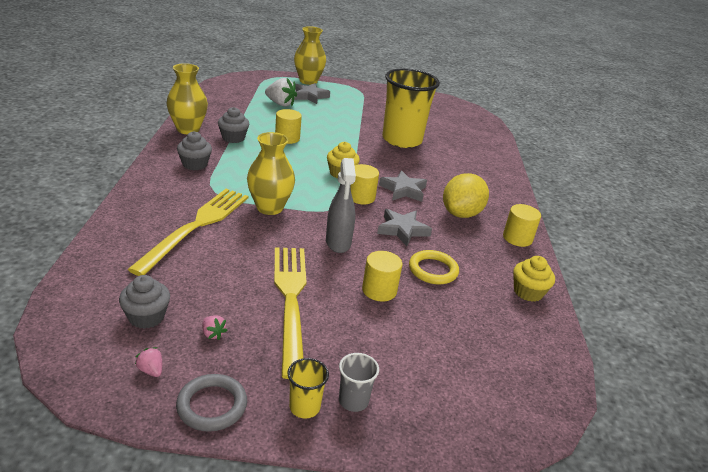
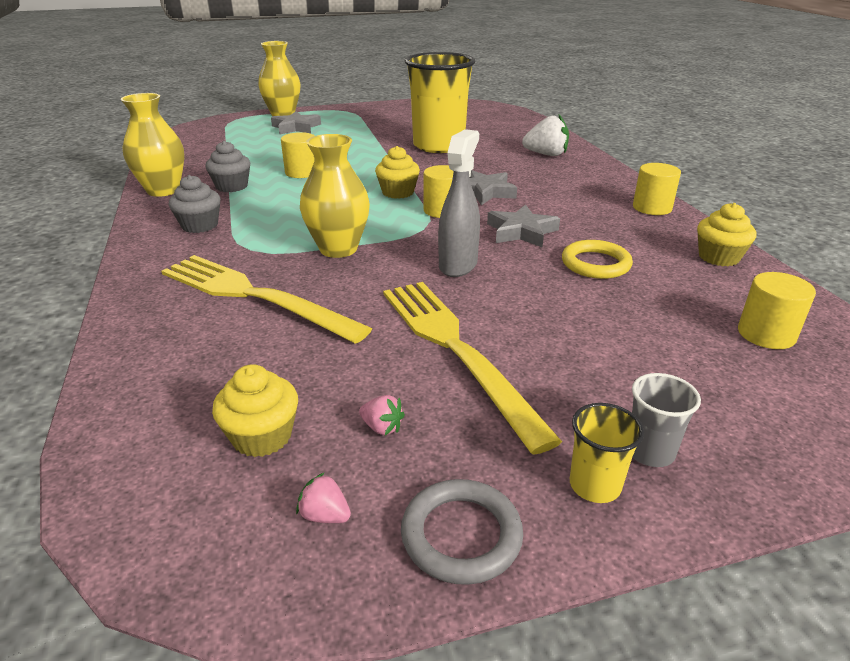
camera: 15 degrees left, 0 degrees up
grey cupcake [119,275,170,329] -> yellow cupcake [212,364,298,457]
yellow fork [127,189,248,276] -> yellow fork turned 60 degrees counterclockwise [161,255,372,344]
white strawberry [265,78,297,106] -> white strawberry moved to [522,115,569,156]
grey spray bottle [326,158,356,253] -> grey spray bottle turned 135 degrees counterclockwise [438,129,480,277]
yellow cylinder [362,251,402,301] -> yellow cylinder moved to [738,272,816,349]
yellow lemon [443,173,489,218] -> none

